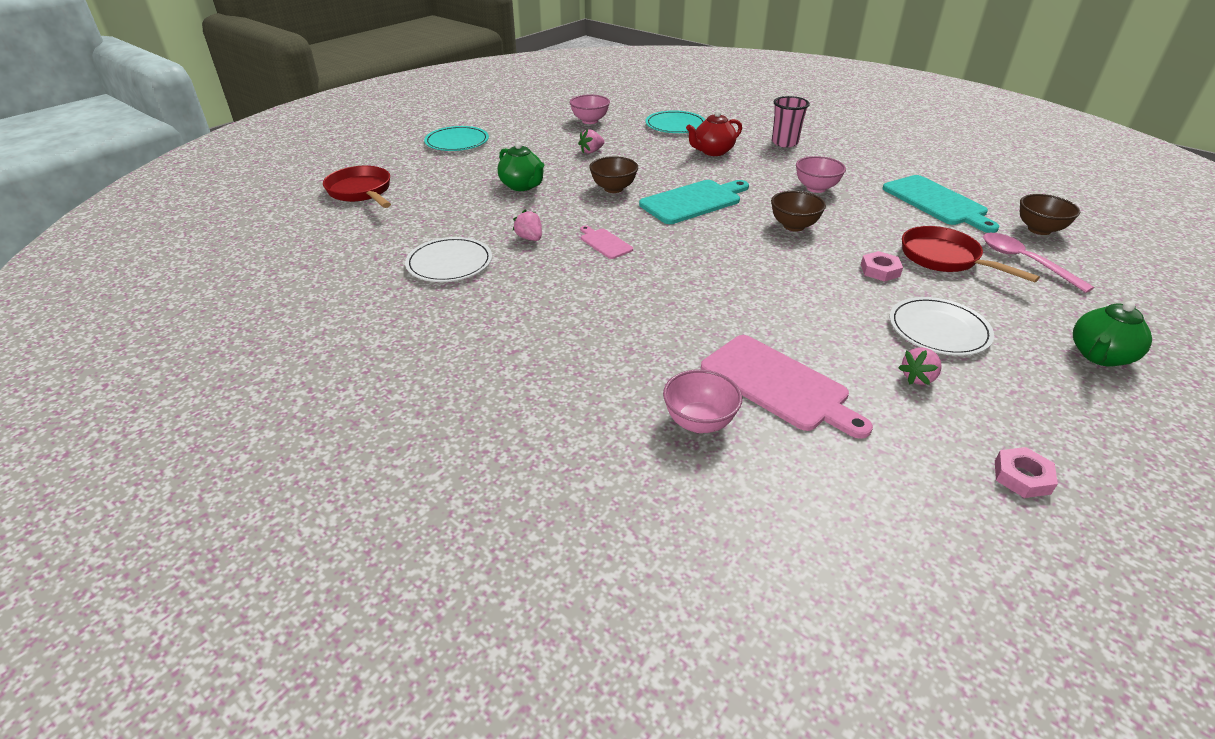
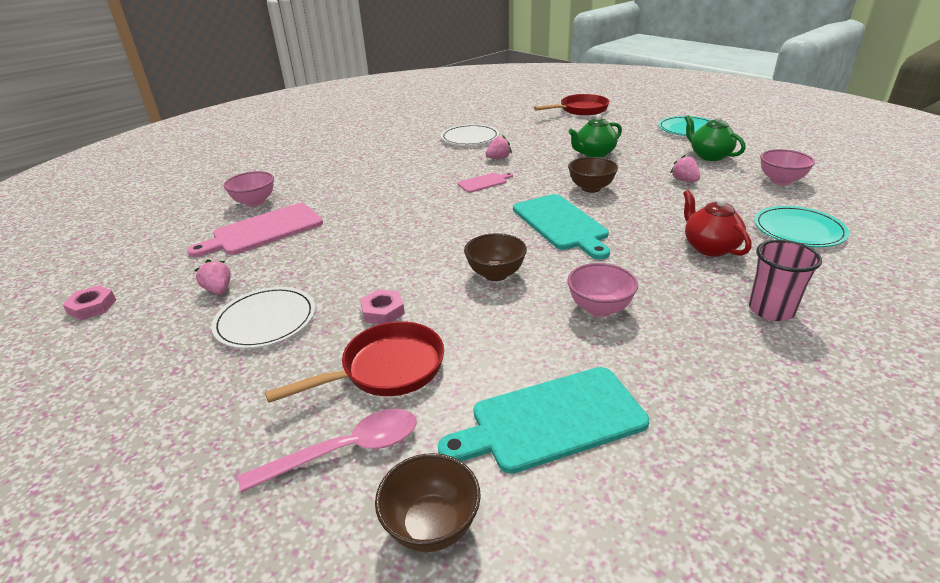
camera: 100 degrees right, 5 degrees down
green teapot [1073,301,1152,367] -> green teapot moved to [685,115,745,161]

